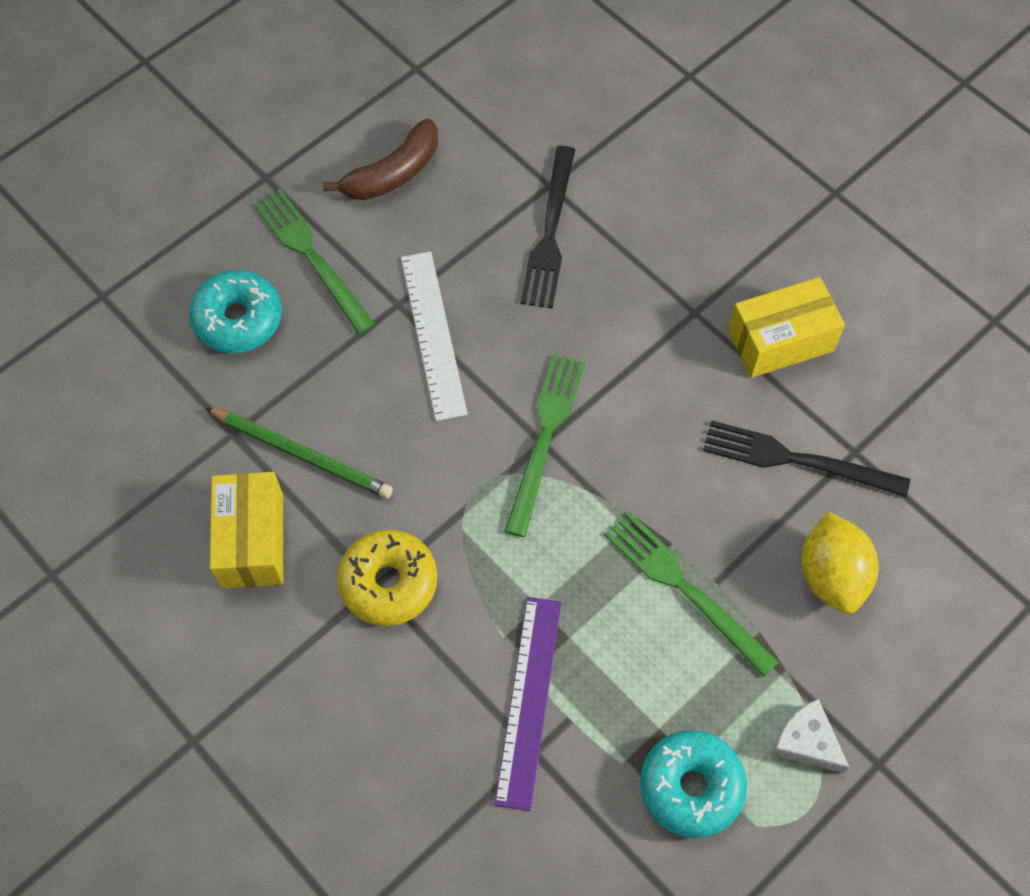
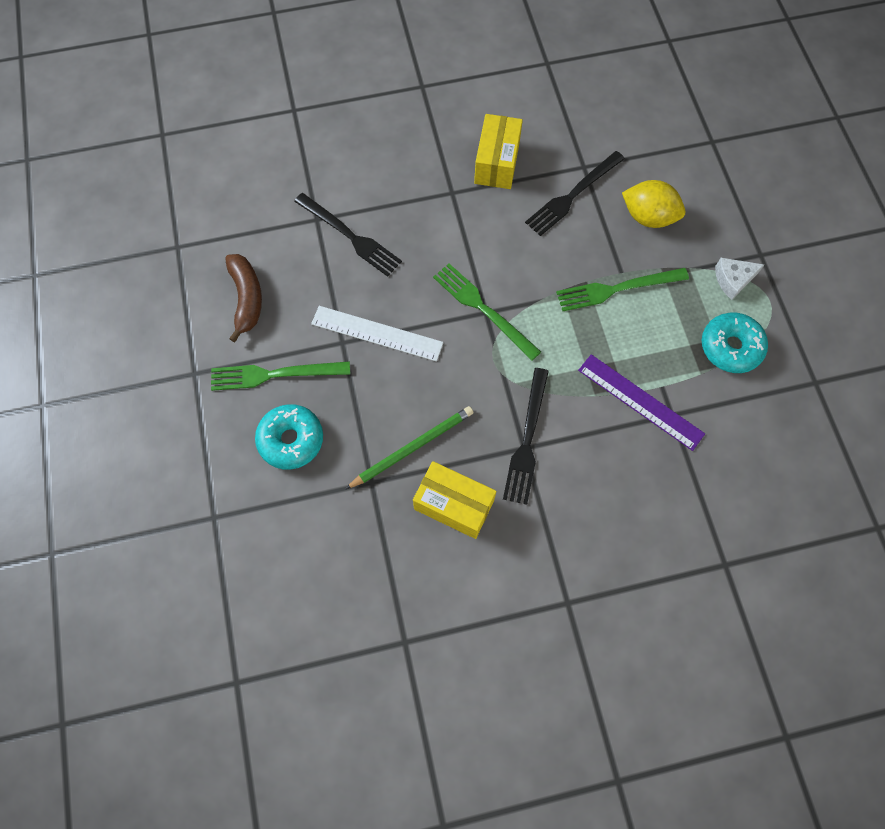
camera: 60 degrees left, 5 degrees up
yellow donut [337,530,437,626] -> black fork [503,368,549,505]

